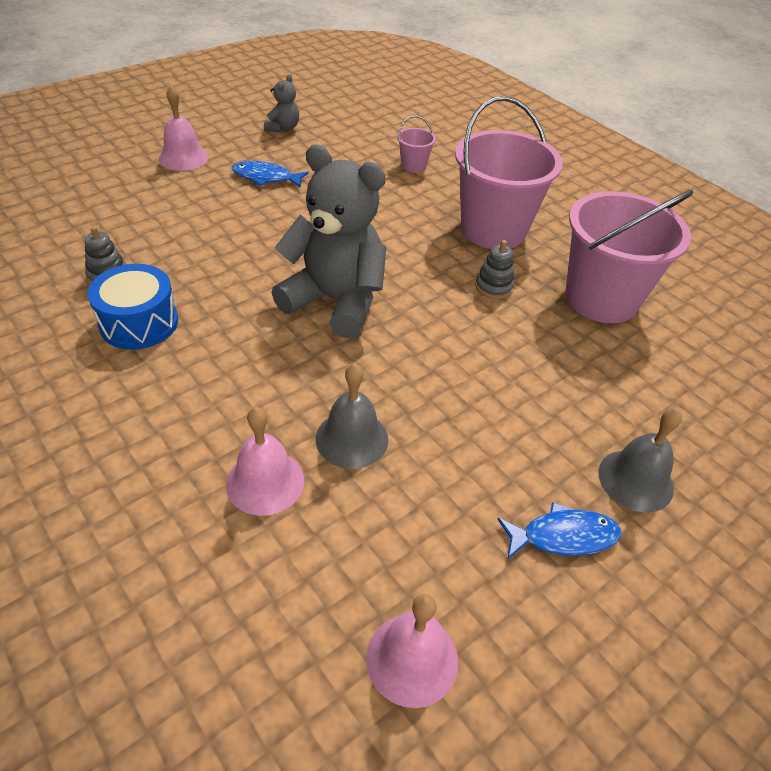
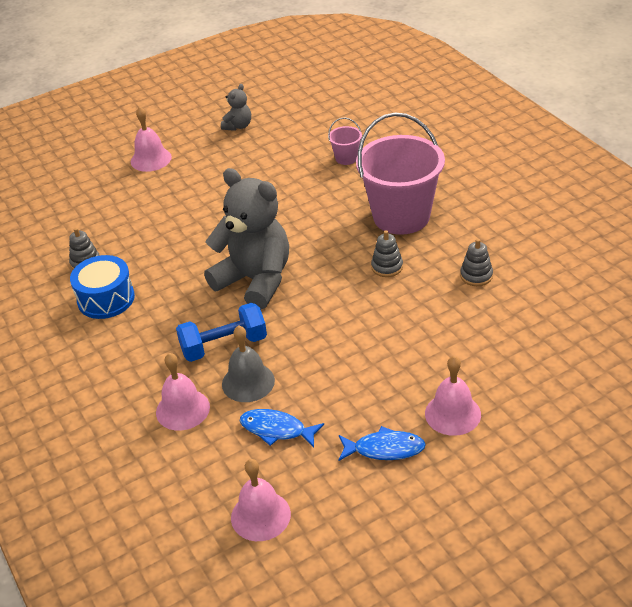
camera: 15 degrees right, 5 degrees down
blue fish [232,161,309,188] -> blue fish moved to [240,409,324,447]
pink bucket [565,190,693,323] -> grey stacking toy [460,239,493,286]
grey bell [598,408,682,512] -> pink bell [425,356,481,436]
none -> blue dumbbell [176,303,267,362]

